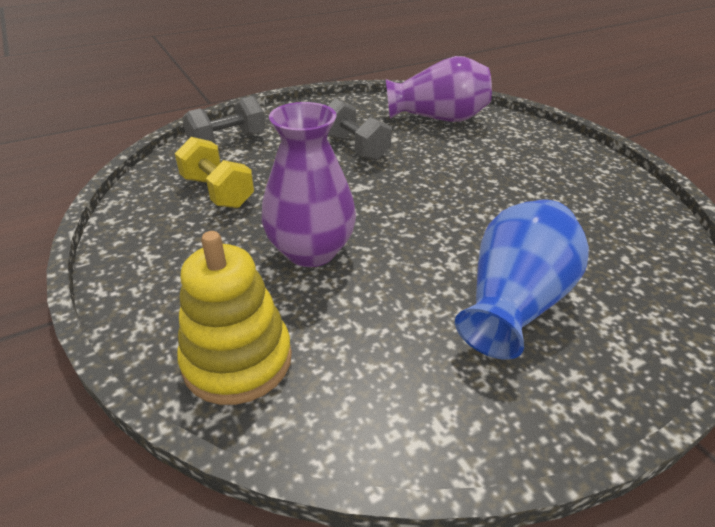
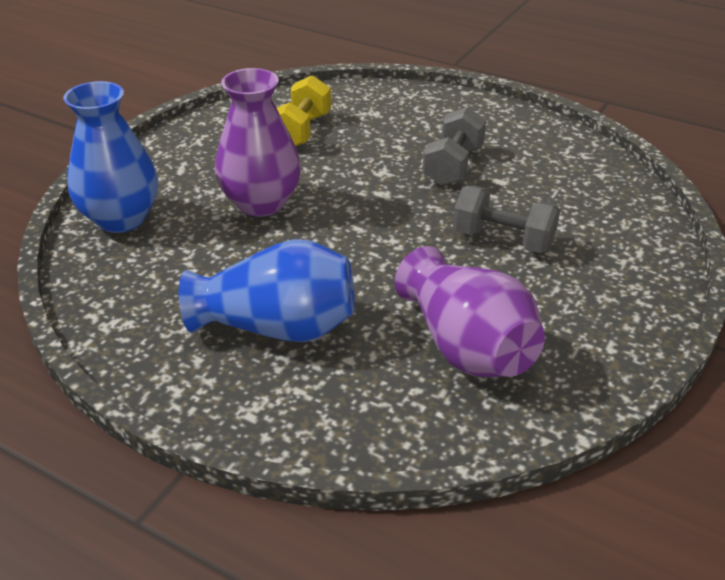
camera: 60 degrees right, 0 degrees up
yellow stacking toy [177,231,292,405] -> blue vase [63,81,158,233]
grey dumbbell [182,96,266,143] -> grey dumbbell moved to [453,185,560,253]
purple vase [386,56,492,122] -> purple vase moved to [395,246,545,377]

